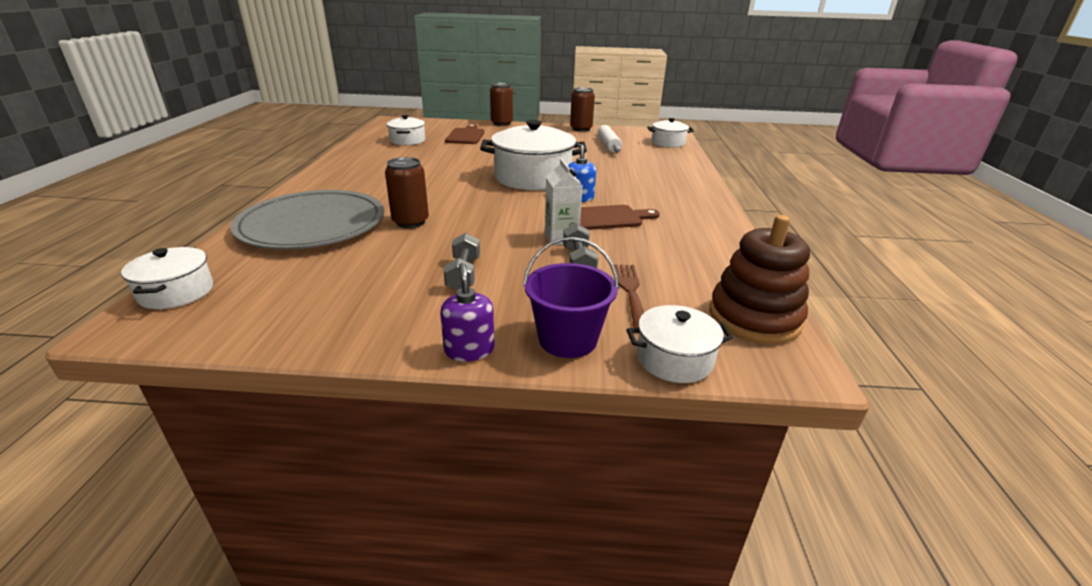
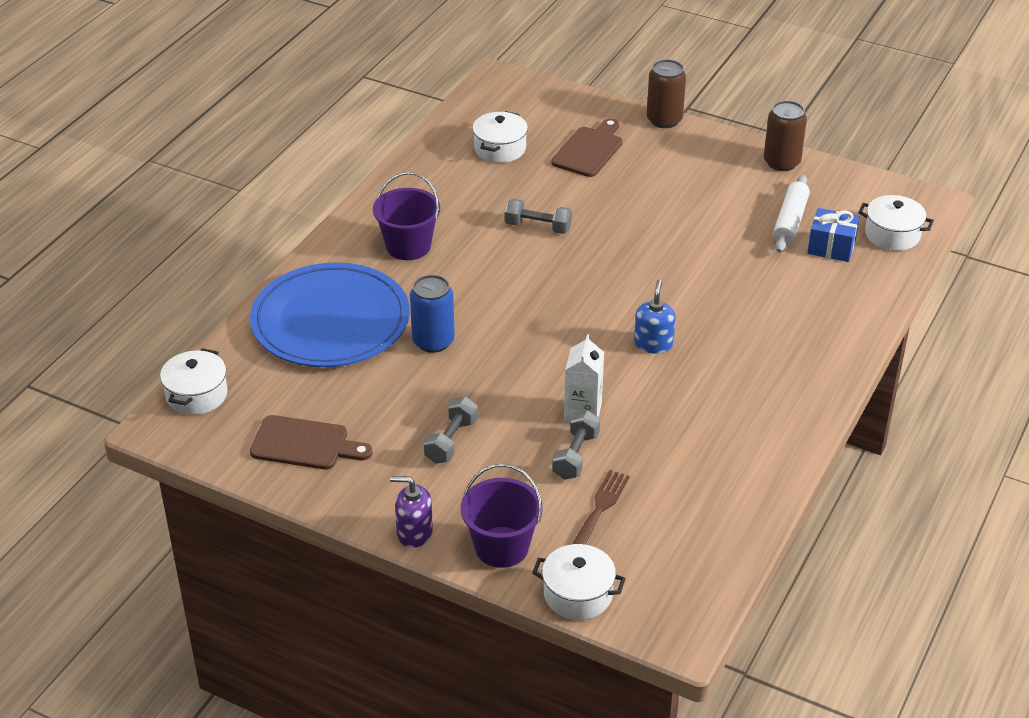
camera: 25 degrees right, 10 degrees up
grey plate [230,190,384,249] -> blue plate [250,262,410,367]
brown can [385,157,429,228] -> blue can [410,275,455,353]
purple soap dispenser [440,263,495,362] -> purple soap dispenser turned 90 degrees counterclockwise [390,476,433,548]
white pot [480,120,587,190] -> none
brown cutting board [580,205,660,230] -> brown cutting board moved to [250,415,373,470]
brown stacking toy [709,215,810,344] -> none
none -> purple bucket [373,172,440,260]
none -> grey dumbbell [504,199,572,234]
none -> blue gift [807,208,860,262]

